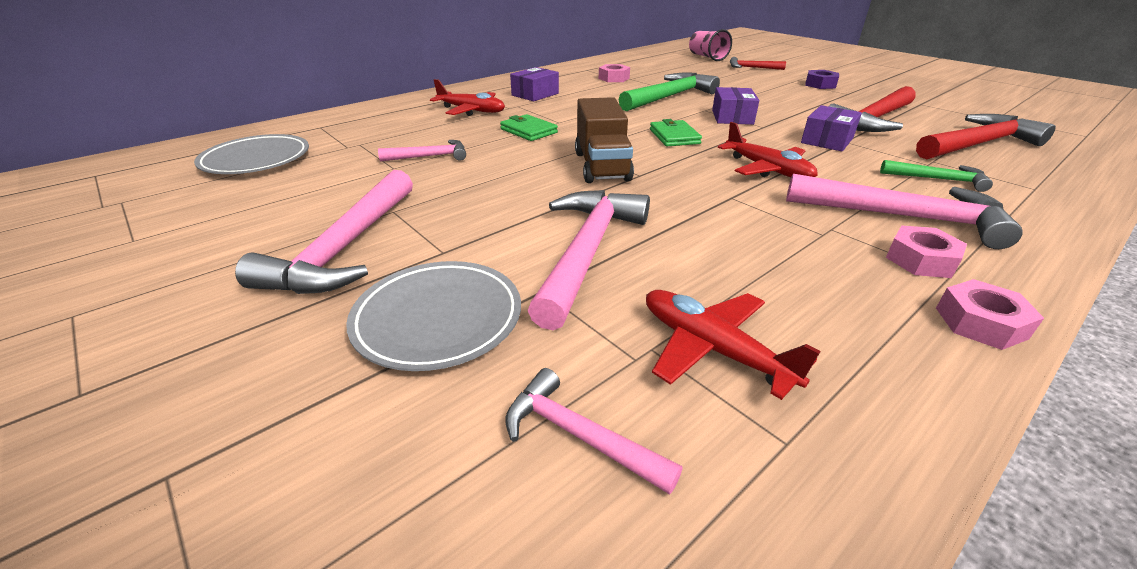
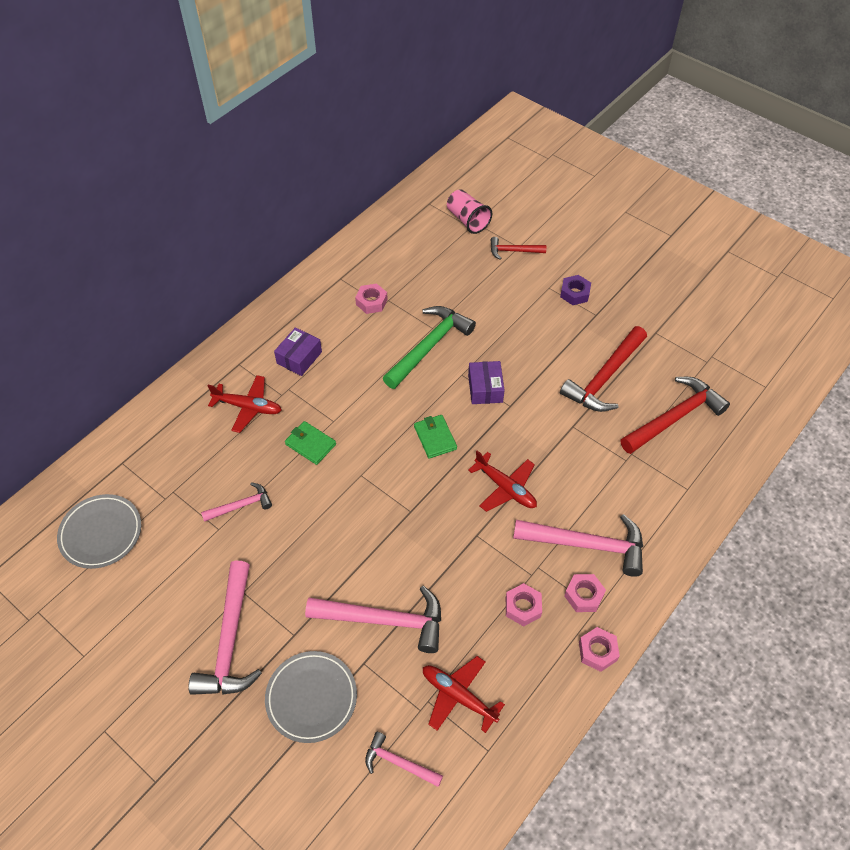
camera: 10 degrees left, 20 degrees up
pink hammer [528,190,650,330] -> pink hammer turned 90 degrees clockwise [305,586,441,653]
brown truck [575,97,634,183] -> none
purple box [801,105,862,151] -> none
green hammer [880,160,993,192] -> none
none -> pink nut [506,583,542,626]

